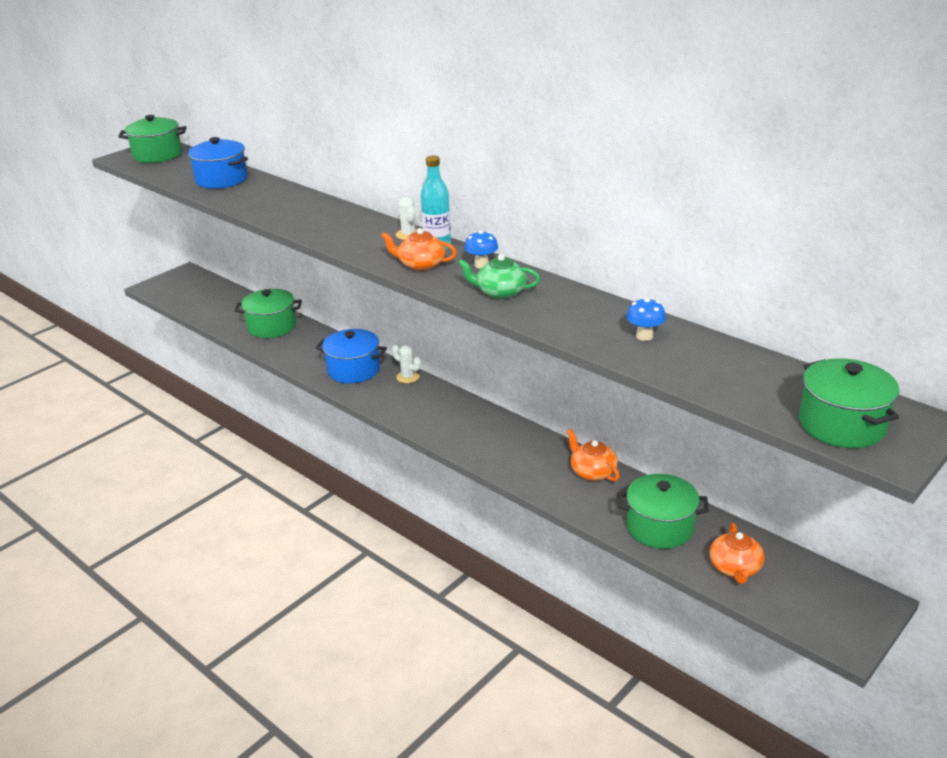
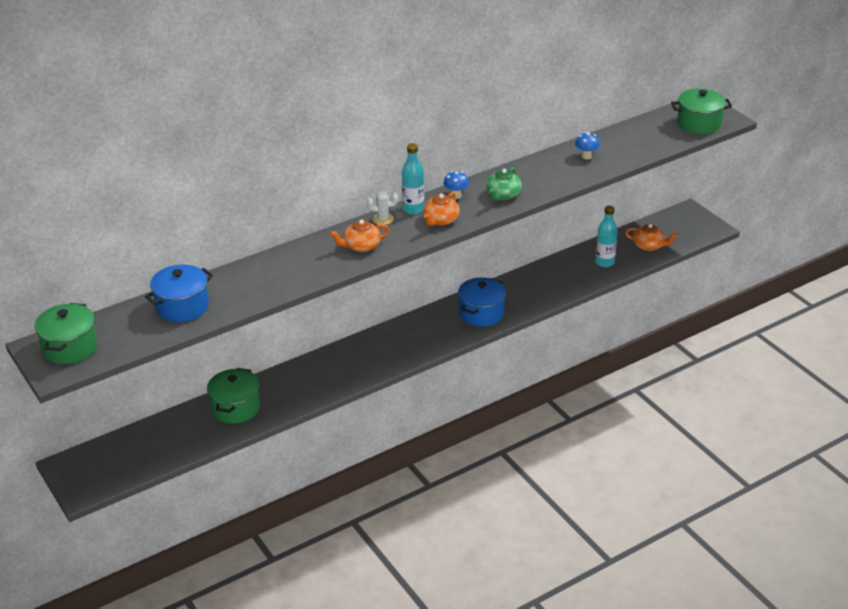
camera: 75 degrees left, 5 degrees up
blue pot [316,329,387,384] -> blue pot moved to [458,277,506,327]
white cactus [392,345,421,383] -> none
orange teapot [567,429,620,481] -> orange teapot moved to [330,219,390,252]
green pot [617,474,709,549] -> turquoise bottle [595,206,618,267]

